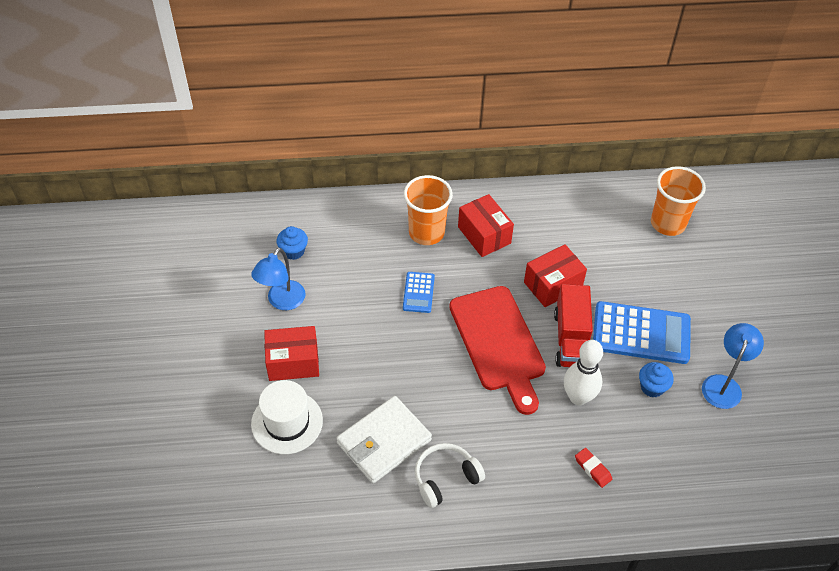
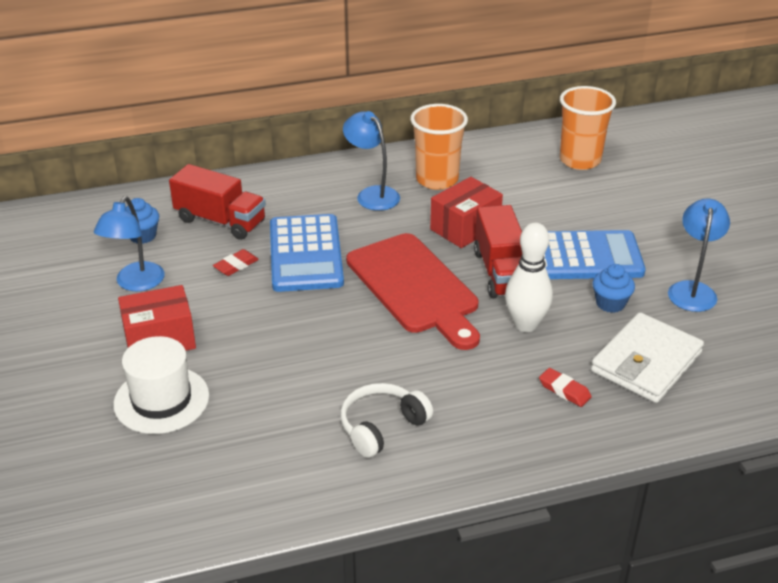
camera: 10 degrees left, 15 degrees down
white wallet [336,396,432,483] -> white wallet moved to [591,312,704,403]
blue calculator [403,272,435,313] -> blue calculator [270,214,344,292], size x1.97
orange cup [404,175,453,245] -> orange cup moved to [410,104,468,190]
red box [458,194,514,257] -> blue lamp [343,111,400,211]
none -> red truck [169,164,266,240]
none -> red eraser [213,249,259,276]

